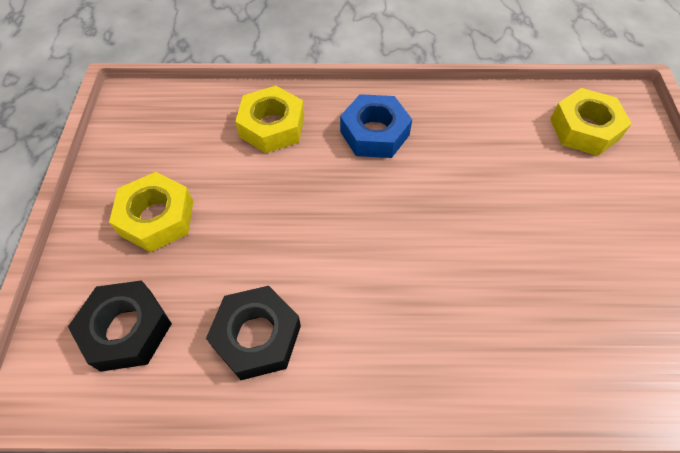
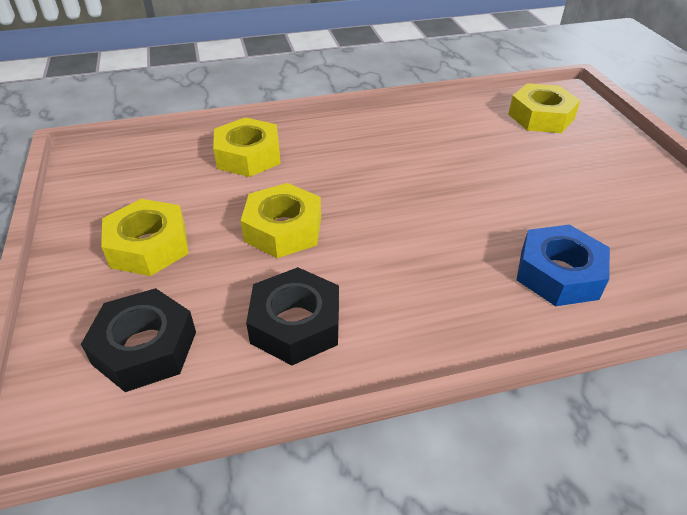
camera: 15 degrees left, 15 degrees down
blue nut [340,94,412,158] -> blue nut moved to [517,224,610,306]
none -> yellow nut [241,183,321,258]

